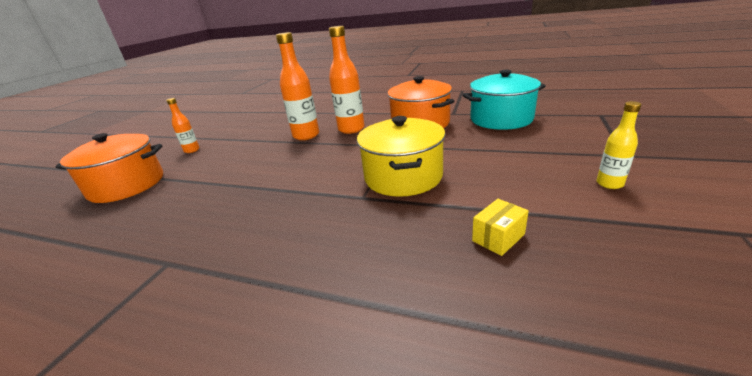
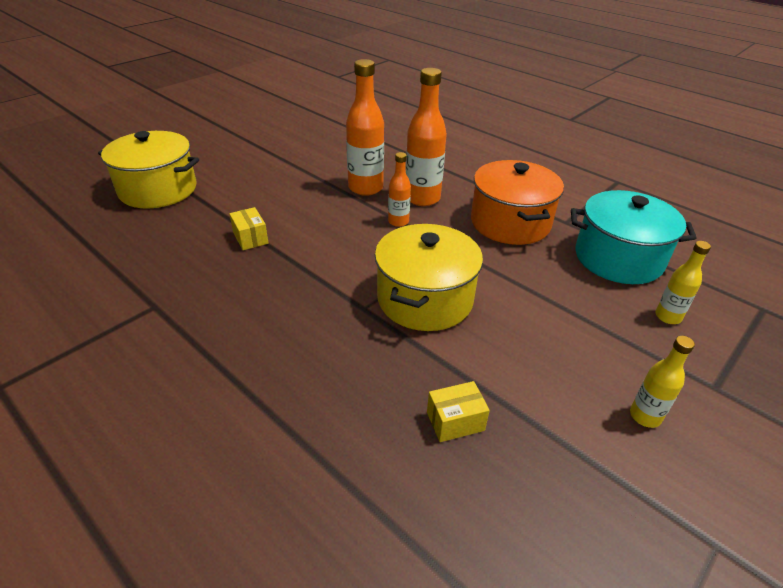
camera: 20 degrees right, 10 degrees up
orange pot [56,133,163,203] -> yellow pot [98,131,199,208]
orange bottle [166,98,200,153] -> orange bottle moved to [388,152,411,227]
none -> yellow box [229,207,268,250]
none -> yellow bottle [655,241,711,324]

